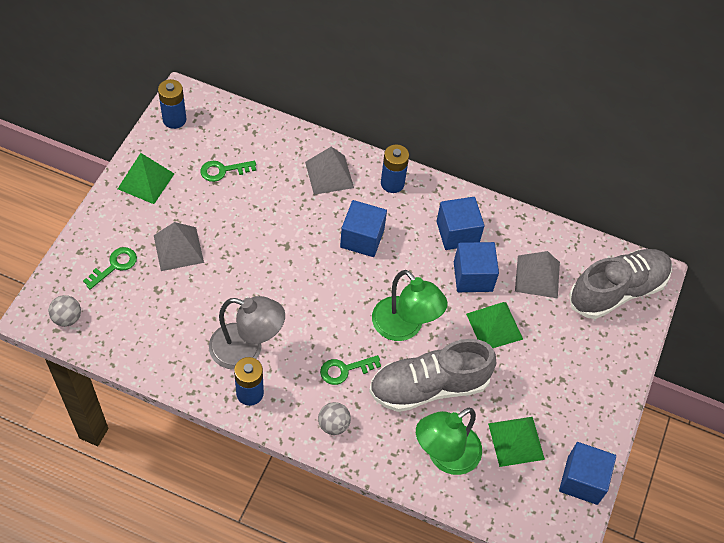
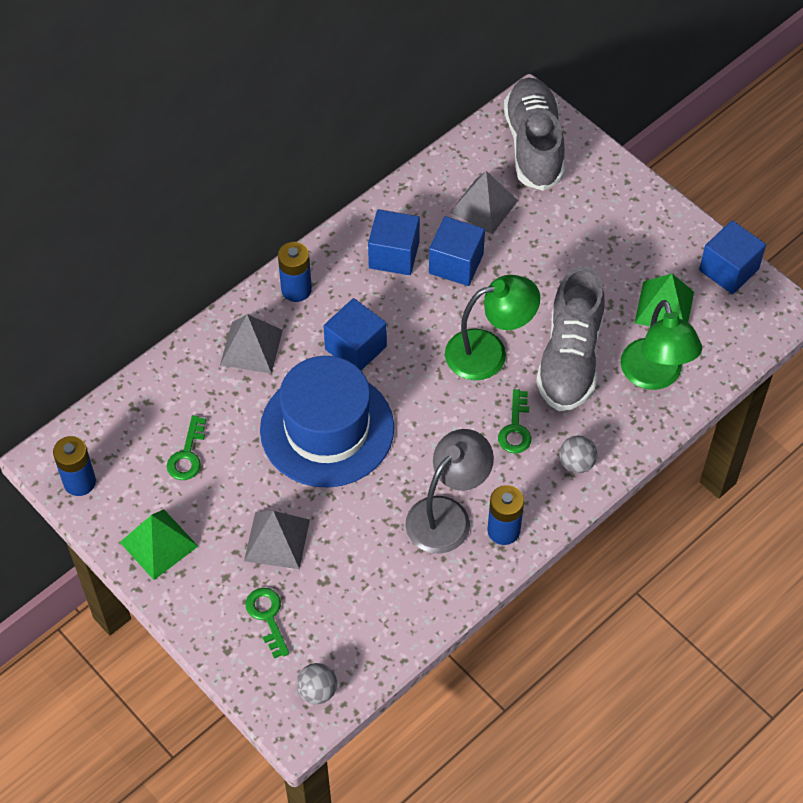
camera: 60 degrees left, 0 degrees up
green pyramid [466,302,523,348] -> none
none -> blue hat [260,356,394,488]

